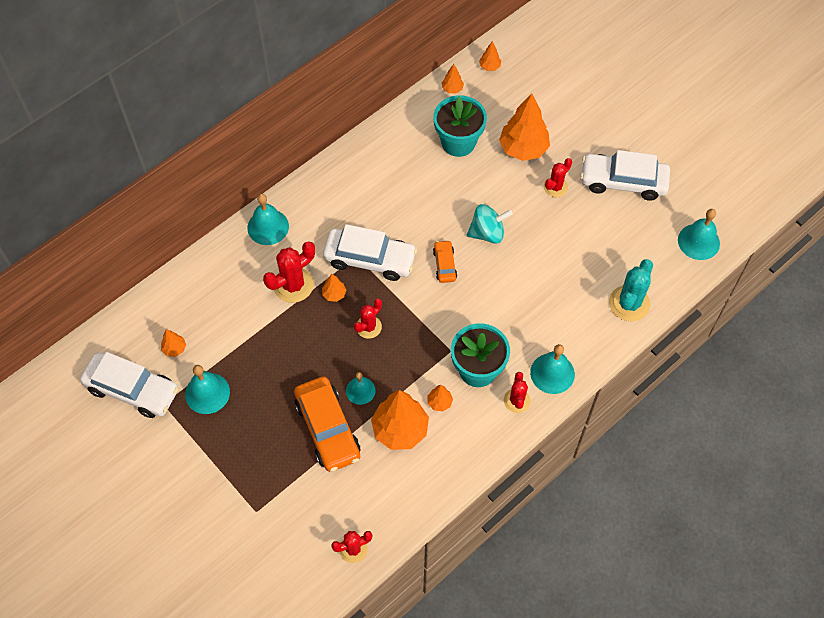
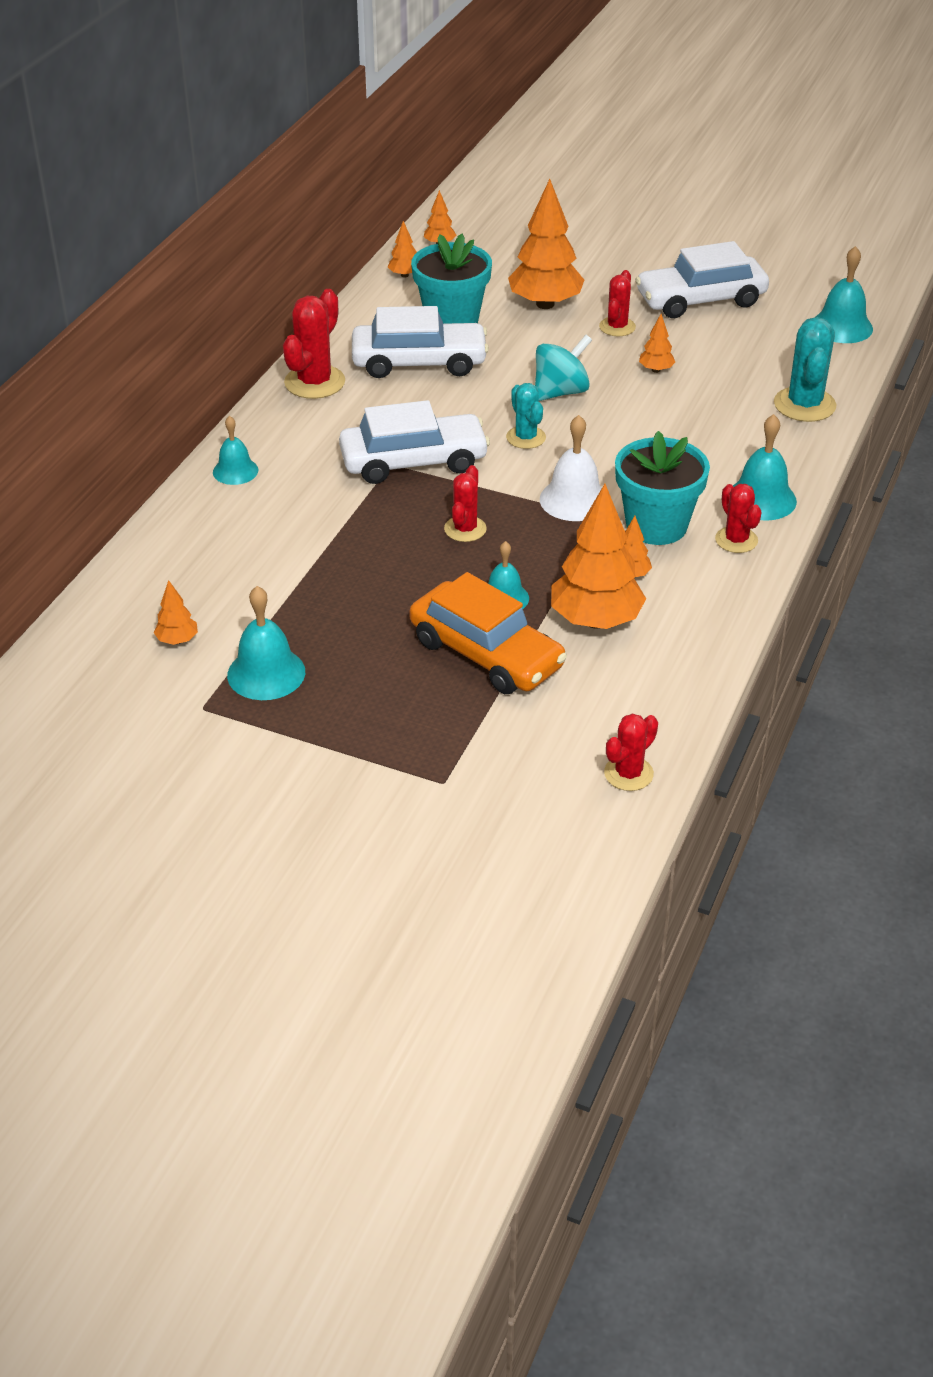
camera: 25 degrees left, 20 degrees down
white car [80,352,179,418] -> white car moved to [352,306,489,378]
turquoise bell [247,194,289,245] -> turquoise bell [213,416,258,485], size x0.67
red cactus [263,241,315,303] -> red cactus moved to [283,289,345,399]
orange tree [322,274,346,302] -> orange tree moved to [639,314,675,373]
orange car [433,240,457,283] -> turquoise cactus [506,383,546,449]
none -> white bell [540,415,602,521]

